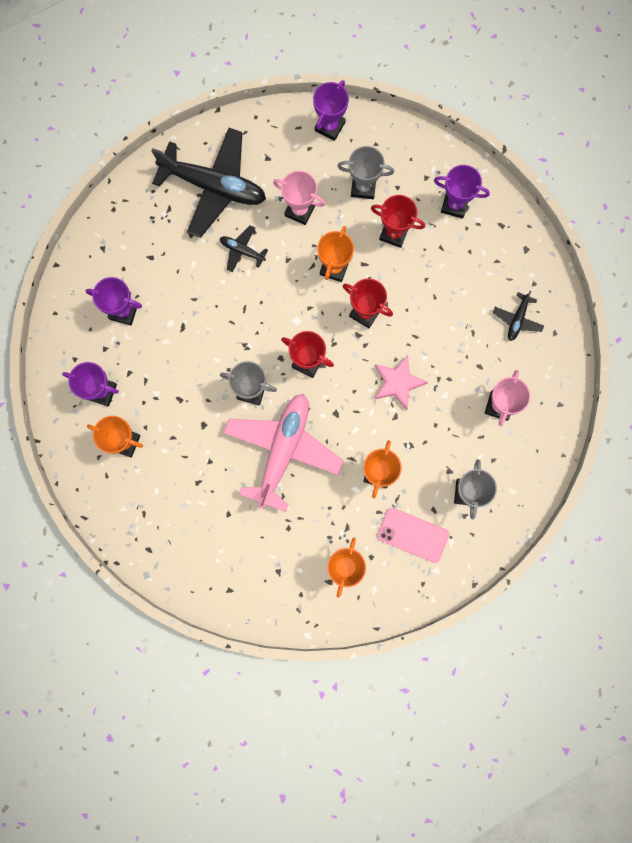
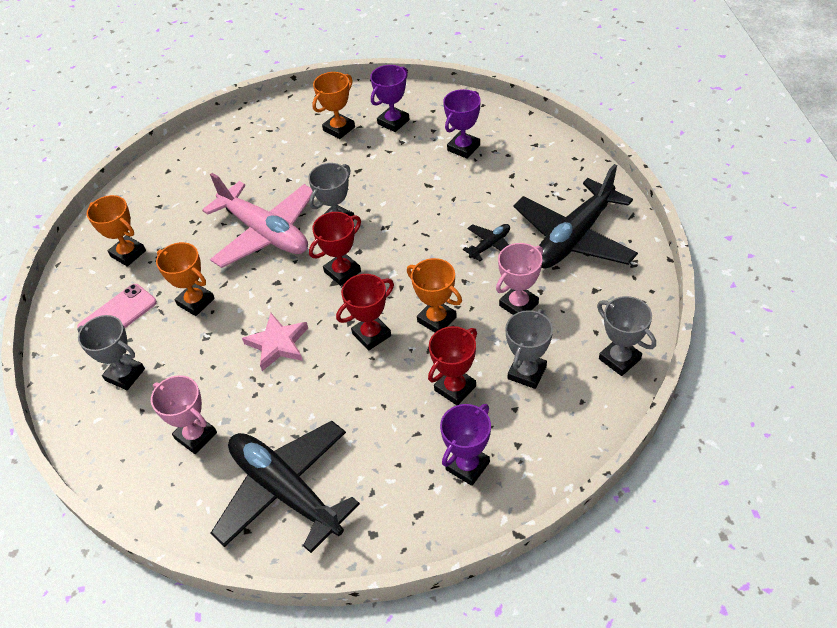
camera: 115 degrees right, 30 degrees down
purple trophy [313,80,349,141] -> grey trophy [597,296,656,376]
black plane [493,291,544,341] -> black plane [211,421,360,553], size x2.29

